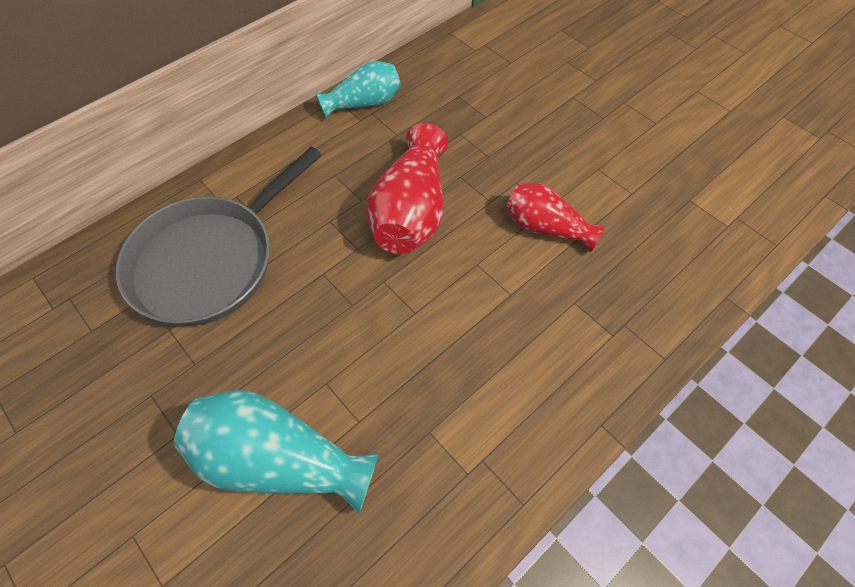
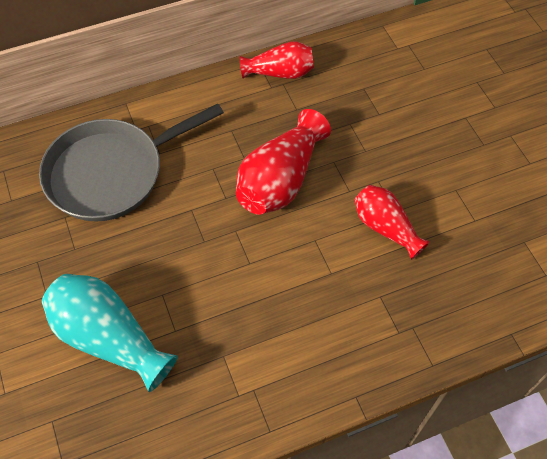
camera: 20 degrees right, 0 degrees up
turquoise vase [315,61,401,118] -> red vase [240,41,314,79]

